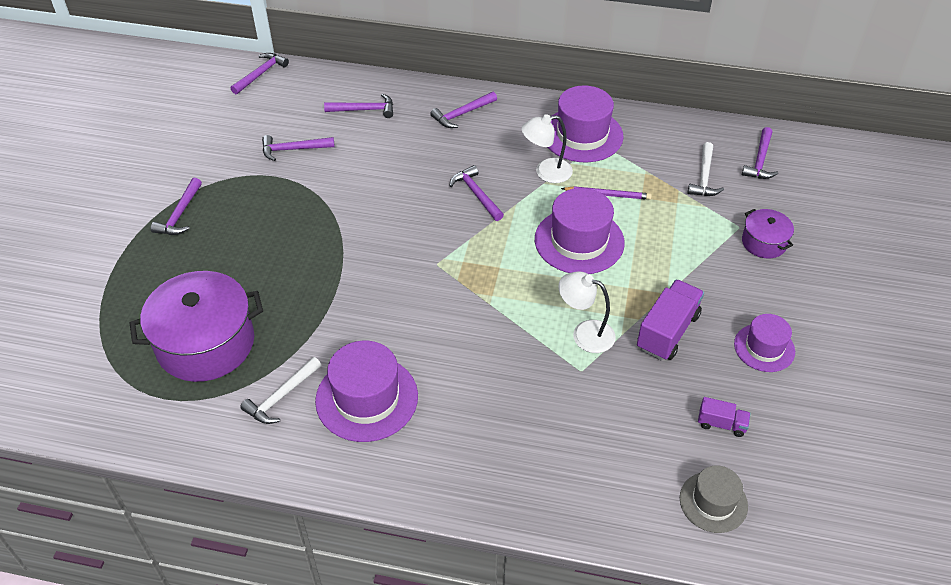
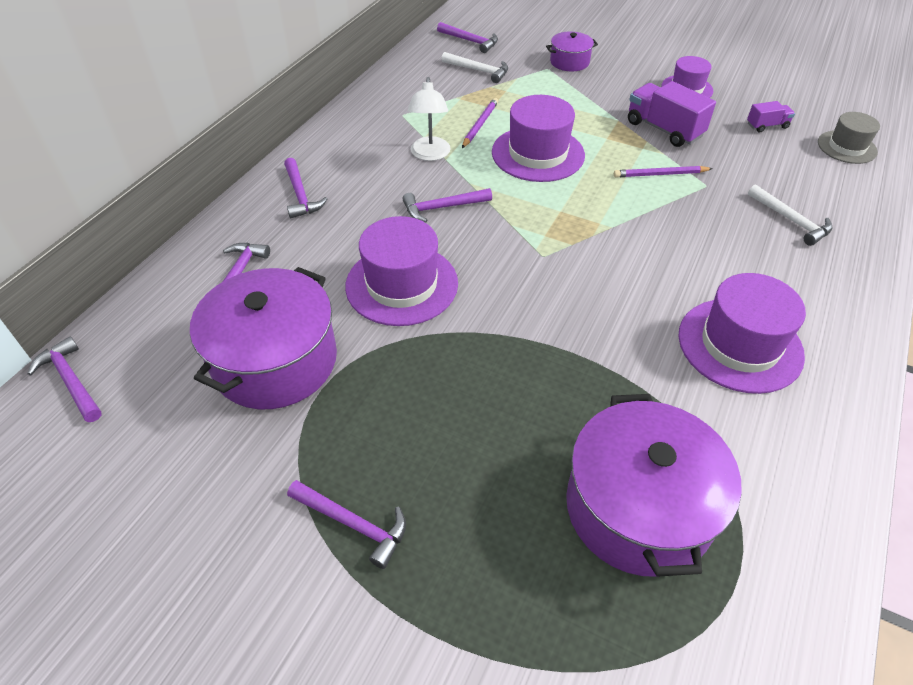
camera: 75 degrees left, 0 degrees up
white hammer [240,357,321,424] -> white hammer moved to [748,184,833,246]
purple hammer [262,135,335,161] -> purple pot [190,267,337,409]
purple hat [548,85,623,162] -> purple hat moved to [345,216,458,326]
white lamp [559,271,616,353] -> purple pencil [614,166,713,177]
purple truck [698,397,751,437] -> purple truck turned 45 degrees clockwise [747,101,795,132]

